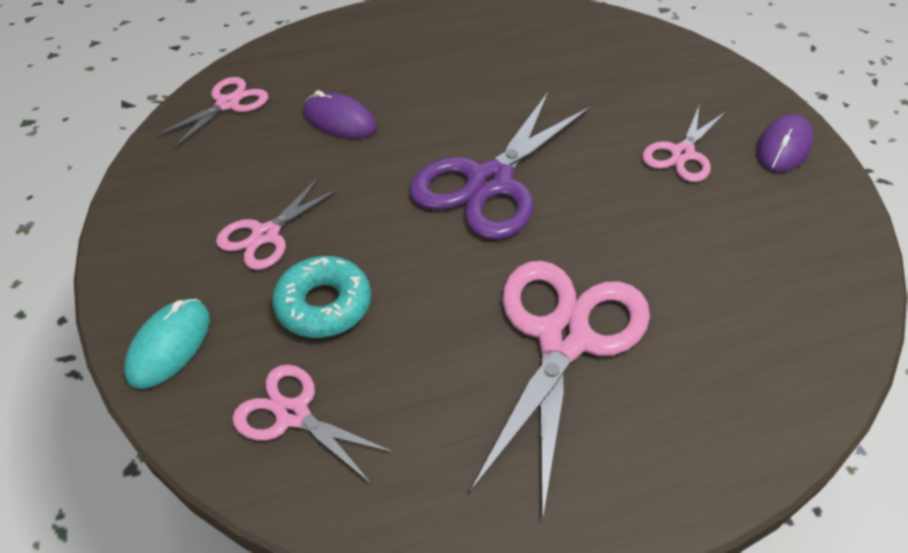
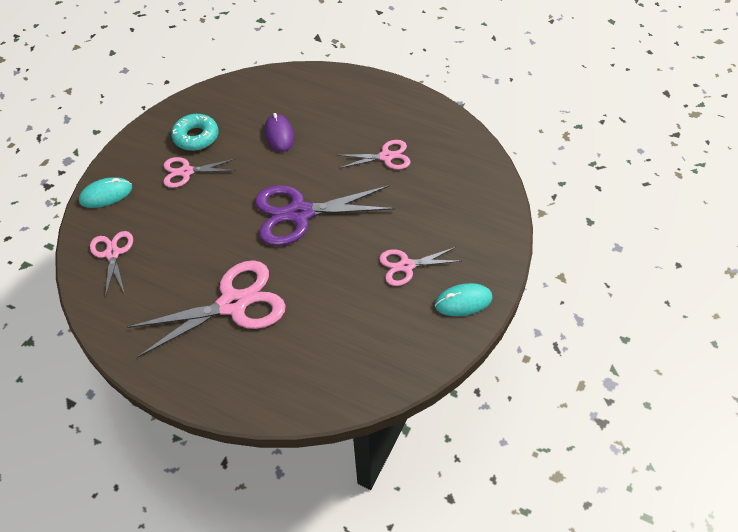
camera: 45 degrees right, 5 degrees up
pink scissors [155,77,269,148] -> pink scissors moved to [337,140,411,169]
turquoise donut [272,256,371,338] -> turquoise donut moved to [171,114,219,151]
purple mouse [757,114,814,172] -> turquoise mouse [435,283,493,316]

